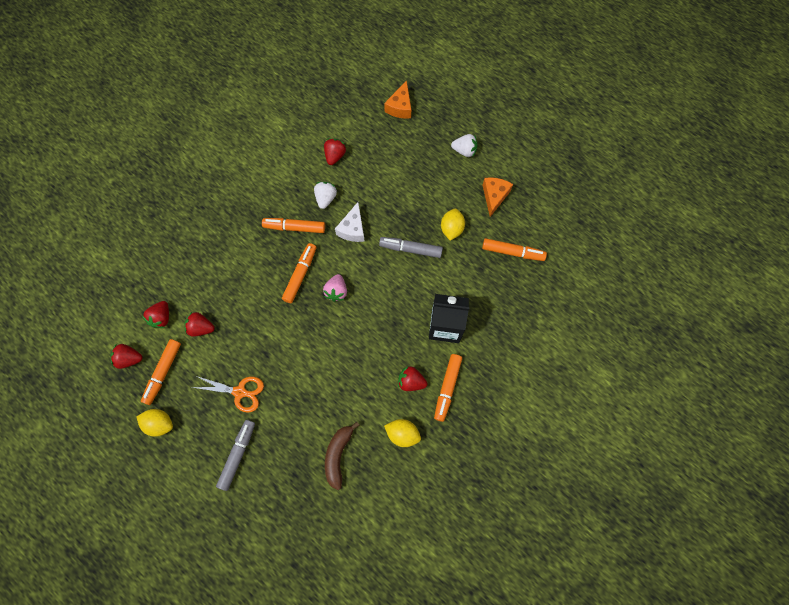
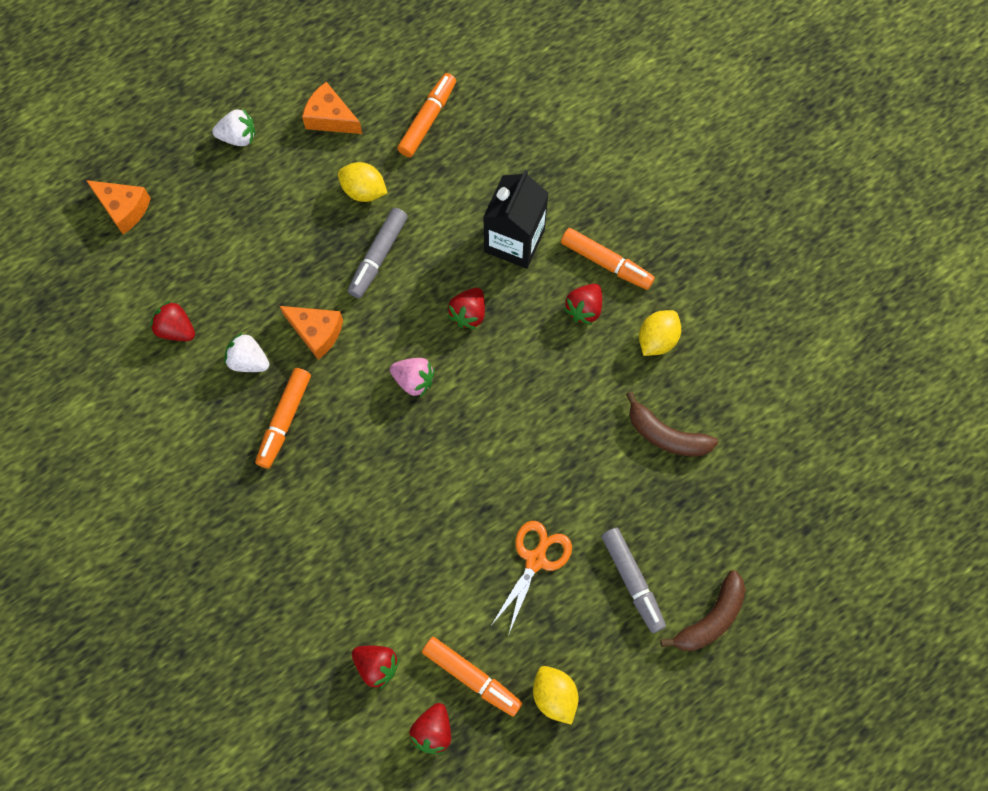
camera: 75 degrees left, 0 degrees up
yellow lemon [137,409,173,437] -> yellow lemon turned 60 degrees counterclockwise [533,666,579,725]
red strawberry [184,312,215,337] -> red strawberry moved to [447,288,485,329]
grey marker [216,420,255,491] -> grey marker turned 150 degrees counterclockwise [601,528,666,633]
orange marker [282,243,317,303] -> none
white cheese [335,202,364,242] -> orange cheese [280,306,343,360]
white strawberry [451,134,477,157] -> white strawberry turned 60 degrees clockwise [212,109,255,146]
none -> brown banana [660,571,745,651]

